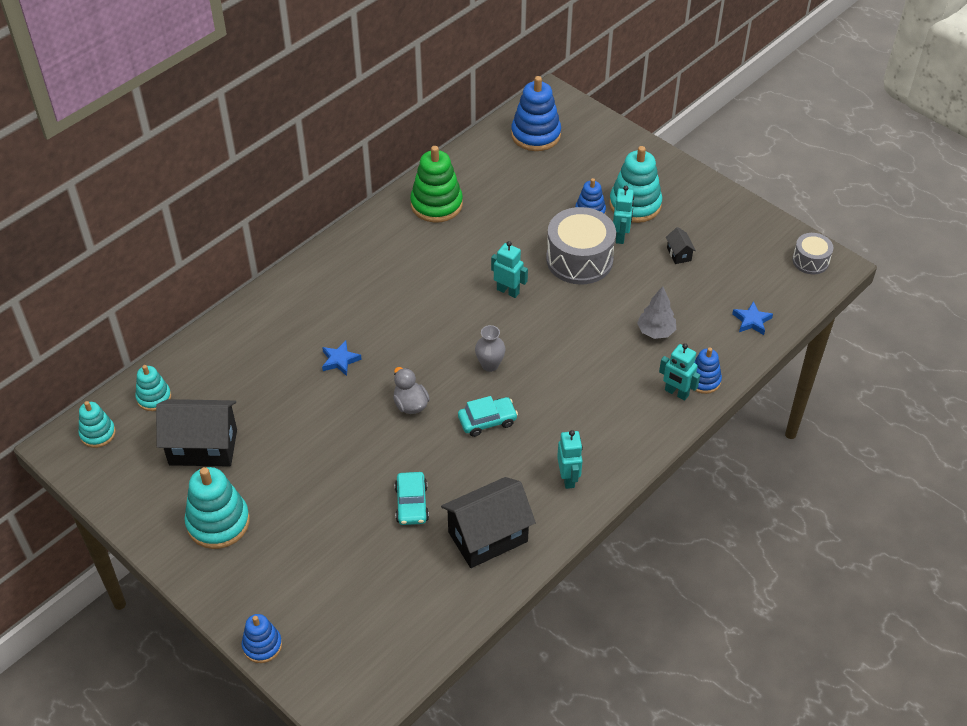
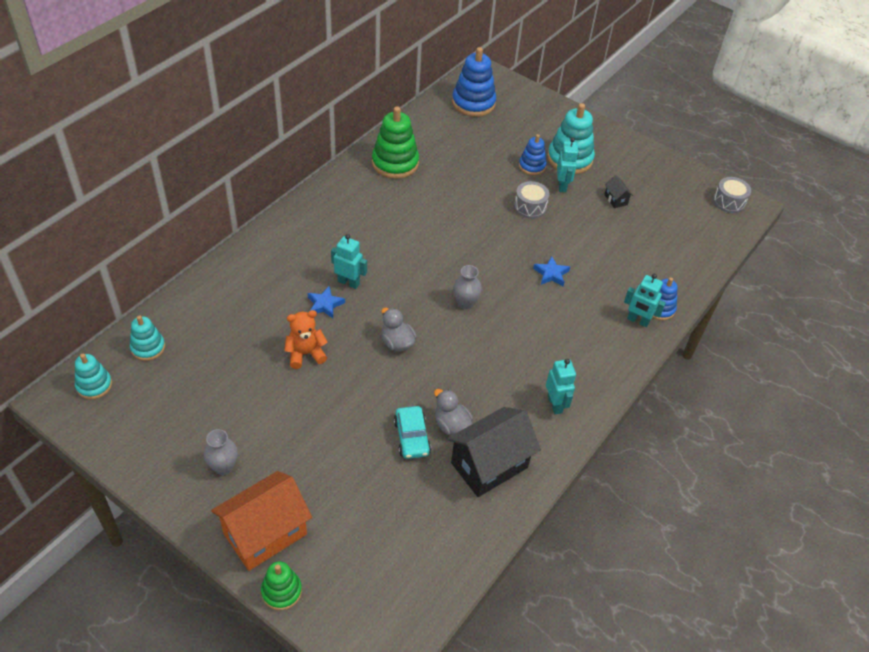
camera: 10 degrees left, 0 degrees up
black house [156,399,237,467] -> none
turquoise stacking toy [185,467,250,549] -> grey vase [204,429,238,475]
blue stacking toy [242,614,282,663] -> green stacking toy [261,561,302,610]
turquoise car [458,396,518,437] -> none
turquoise robot [491,241,528,298] -> turquoise robot moved to [331,234,367,289]
grey drum [546,207,616,285] -> grey drum [514,181,549,219], size x0.54
grey tree [637,286,676,339] -> none
blue star [732,301,773,335] -> blue star moved to [533,256,570,286]
none -> orange house [211,471,312,571]
none -> orange teddy bear [284,310,328,369]
none -> grey duck [434,389,473,435]

